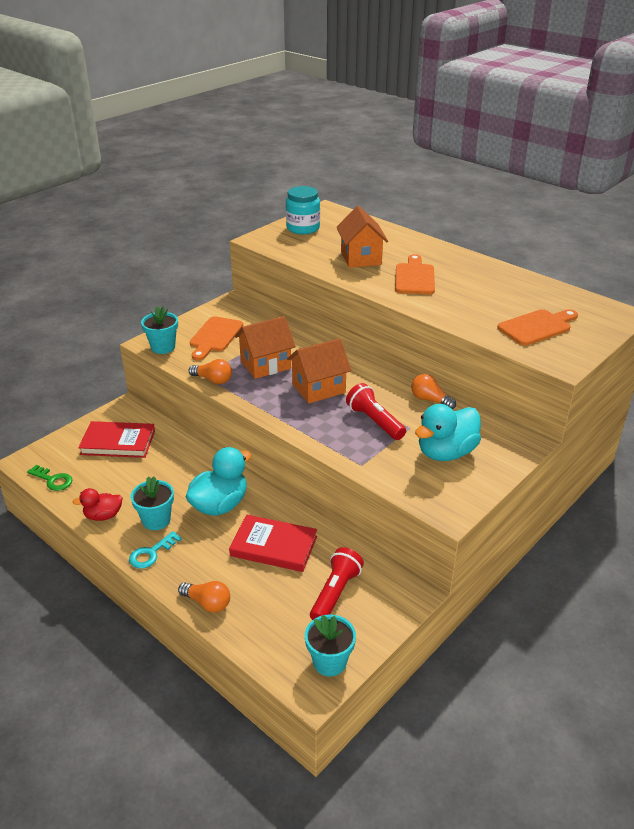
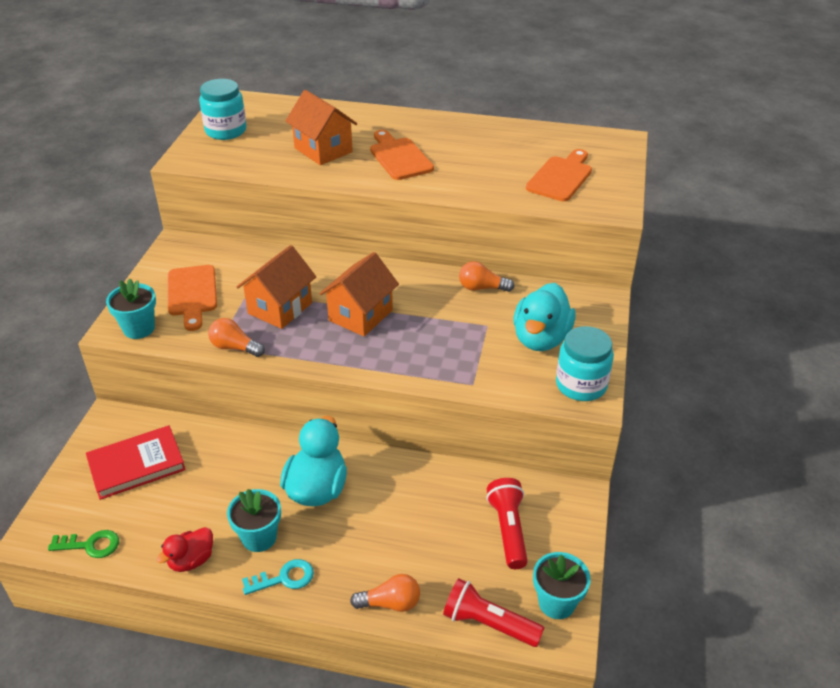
camera: 30 degrees left, 5 degrees up
turquoise key [129,531,182,569] -> turquoise key turned 120 degrees counterclockwise [242,559,314,595]
orange light bulb [188,359,232,384] -> orange light bulb turned 150 degrees counterclockwise [208,318,265,357]
red book [229,515,317,572] -> none
red flashlight [346,383,406,440] -> red flashlight moved to [443,578,544,647]
none -> turquoise jar [556,326,614,401]

